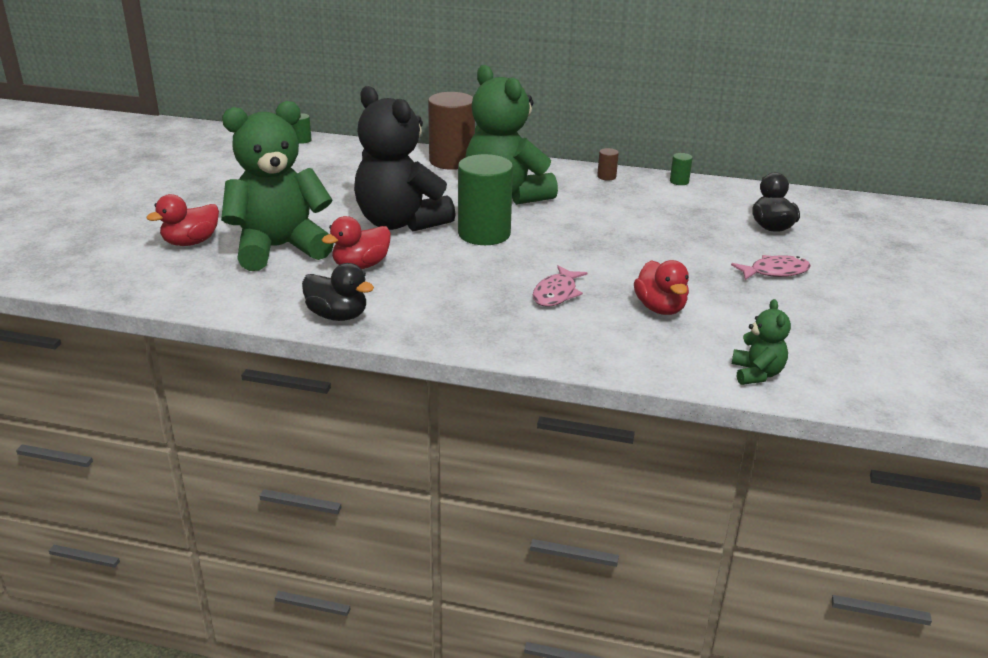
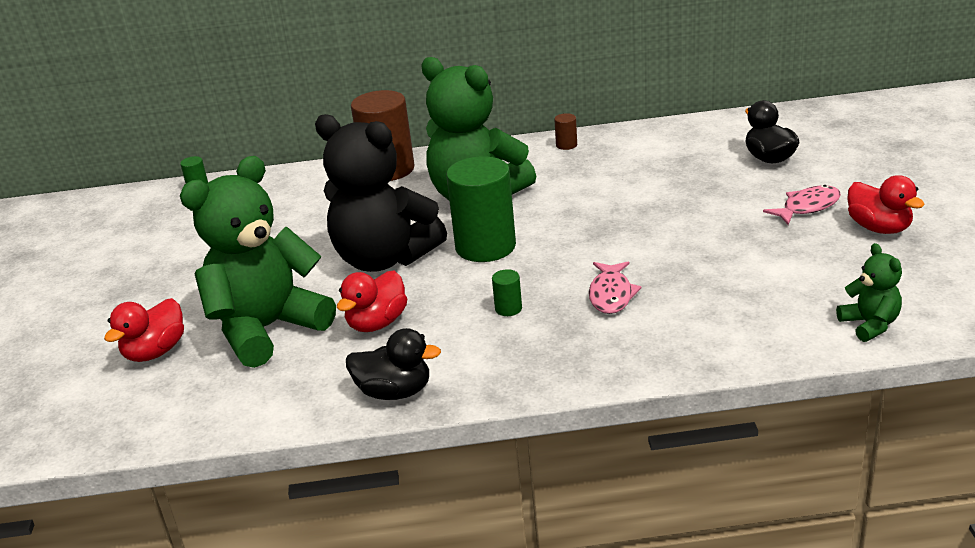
camera: 15 degrees left, 0 degrees up
red duck [634,260,689,315] -> red duck moved to [847,175,925,234]
green cylinder [670,153,692,185] -> green cylinder moved to [492,269,522,316]

